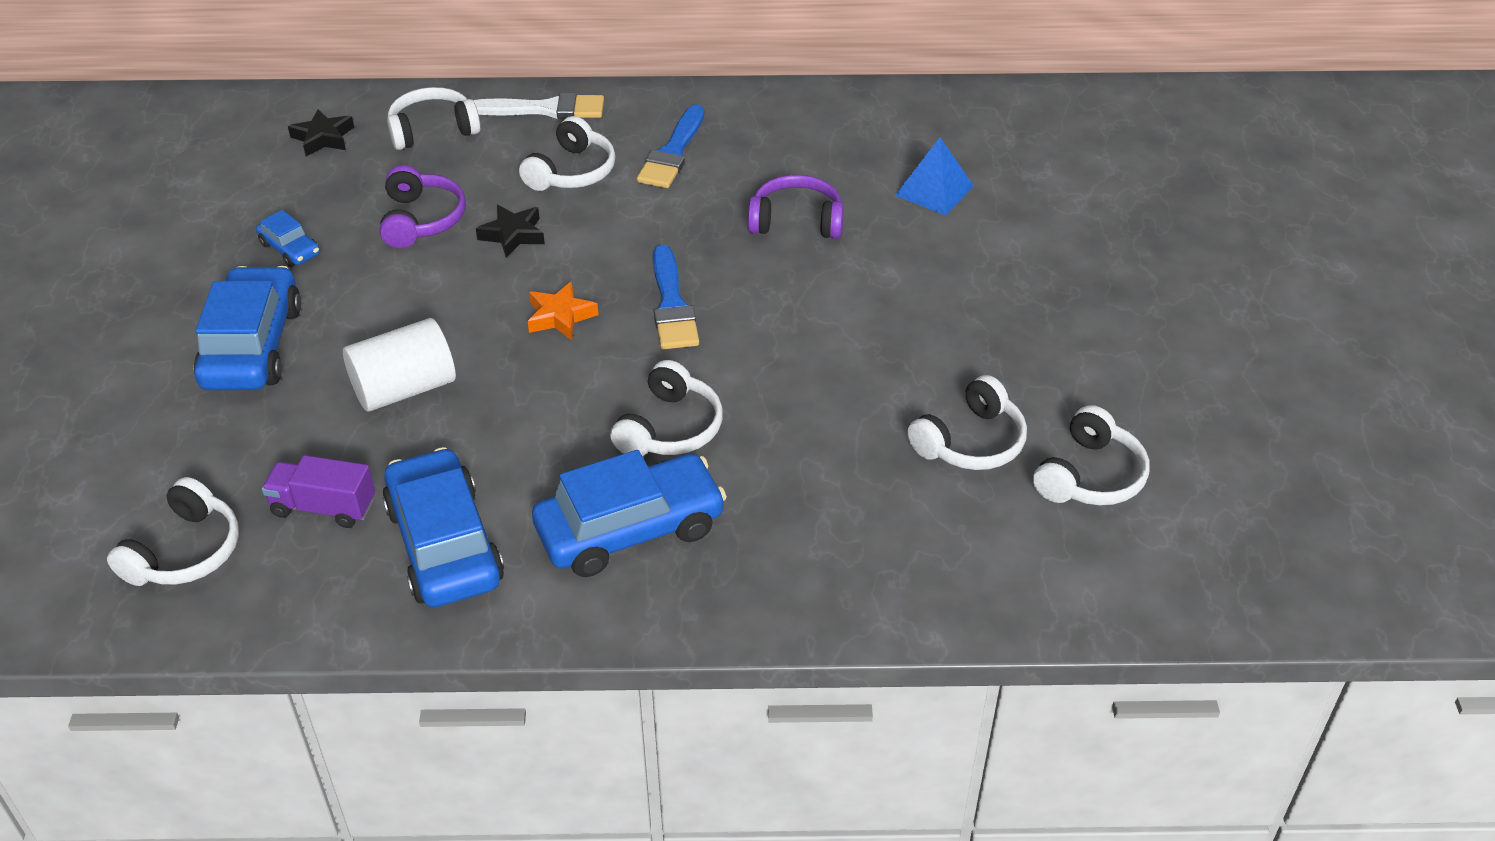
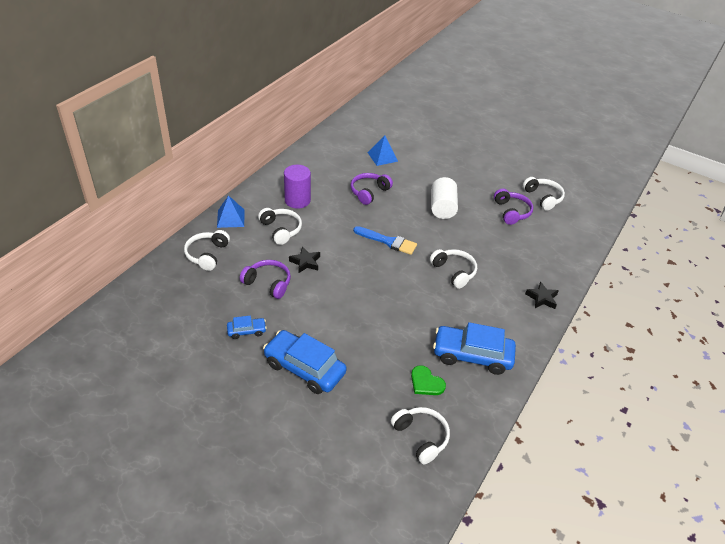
camera: 60 degrees left, 0 degrees up
purple truck [262,455,375,528] -> green heart [411,365,446,395]
black star [288,109,354,156] -> black star moved to [525,281,559,309]
white cylinder [343,318,456,412] -> white cylinder moved to [431,177,458,219]
white brush [473,93,604,119] -> blue pyramid [217,195,245,228]
orange star [528,281,599,340] -> none
blue car [532,450,727,577] -> none
blue brush [637,105,704,188] -> purple cylinder [284,165,311,209]
white headphones [907,375,1027,470] -> purple headphones [494,189,533,225]

